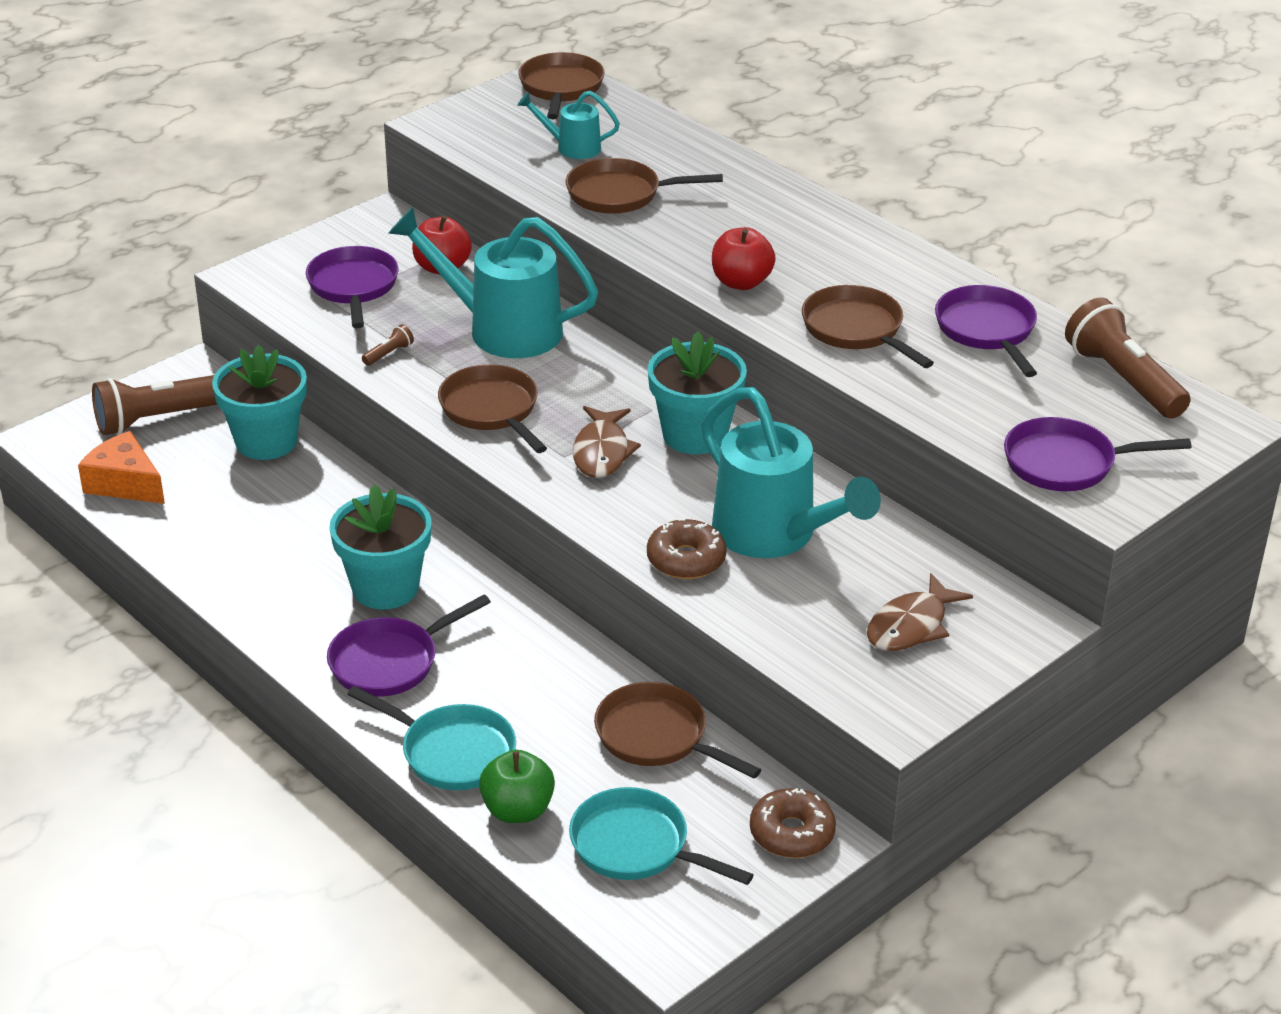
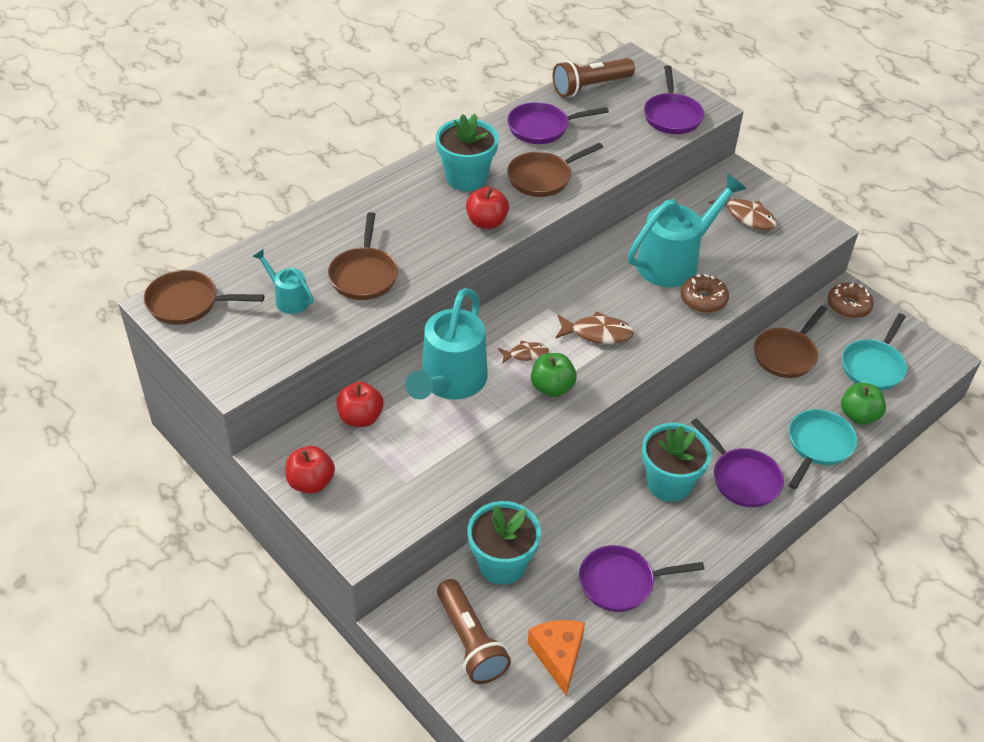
camera: 90 degrees left, 10 degrees up
orange cheese [78,431,165,504] -> orange cheese turned 135 degrees clockwise [528,620,585,696]
purple pan [306,246,399,328] -> purple pan moved to [579,545,705,612]
brown flashlight [362,324,414,366] -> none
brown pan [438,364,547,453] -> green apple [531,353,577,397]
turquoise watering can [517,91,620,159] -> turquoise watering can turned 120 degrees clockwise [252,249,314,314]
turquoise flower pot [647,331,747,454] -> turquoise flower pot moved to [436,114,499,191]
none -> red apple [286,446,335,494]
none -> brown fish [498,341,549,364]

